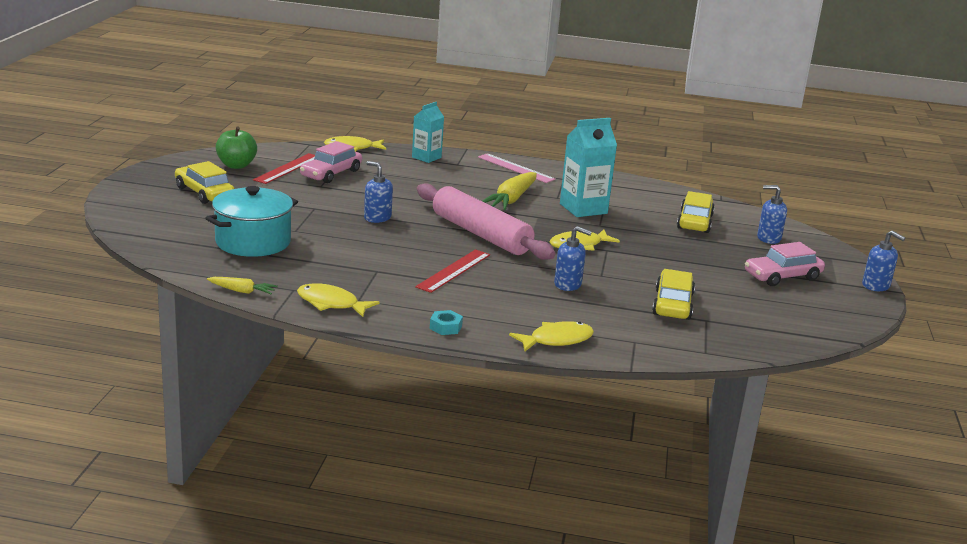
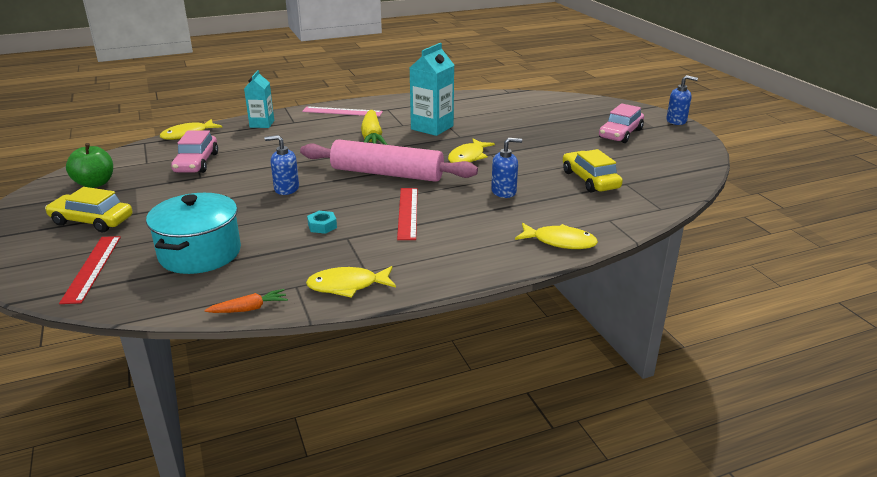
camera: 30 degrees left, 5 degrees up
yellow carrot [207,277,278,294] -> orange carrot [204,289,288,313]
red ruler [253,153,315,184] -> red ruler moved to [59,236,121,304]
turquoise nut [430,310,463,335] -> turquoise nut moved to [307,211,337,234]
yellow fish [509,321,594,351] -> yellow fish turned 75 degrees clockwise [515,223,598,249]
yellow car [677,191,715,233] -> none
blue soap dispenser [757,185,787,244] -> none

